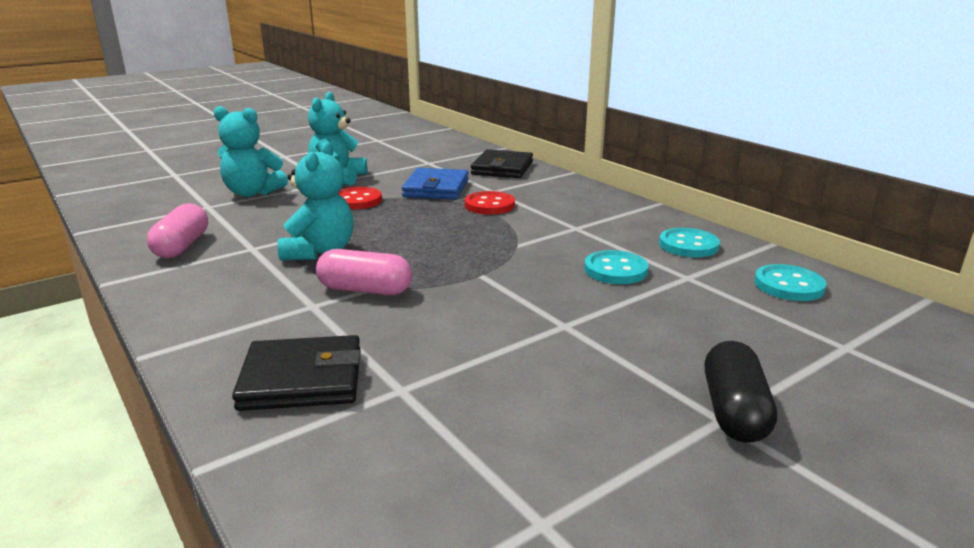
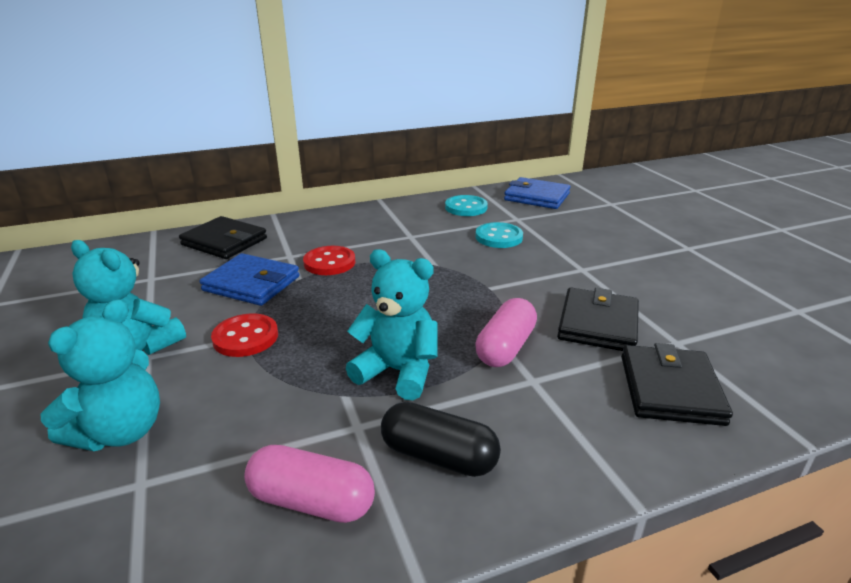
camera: 75 degrees left, 5 degrees up
black capsule [705,341,777,443] -> black capsule moved to [381,402,501,477]
turquoise button [754,264,826,301] -> blue wallet [504,177,570,209]
none -> black wallet [557,287,639,351]

